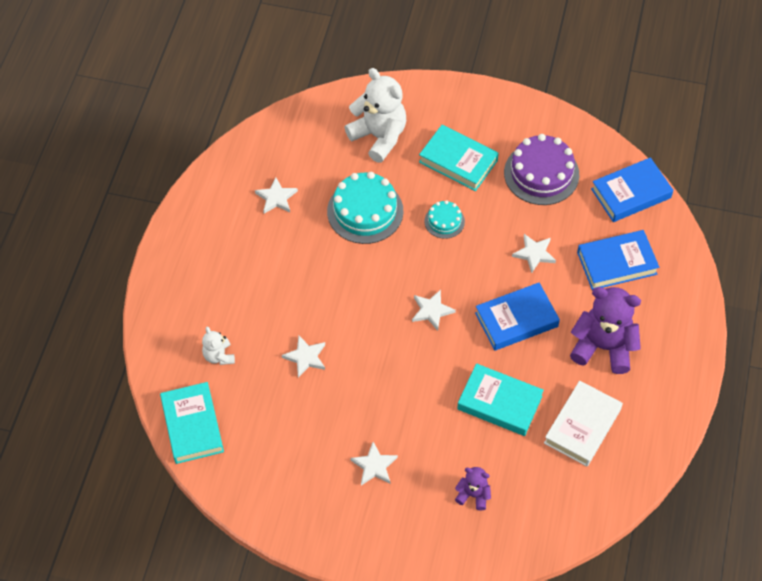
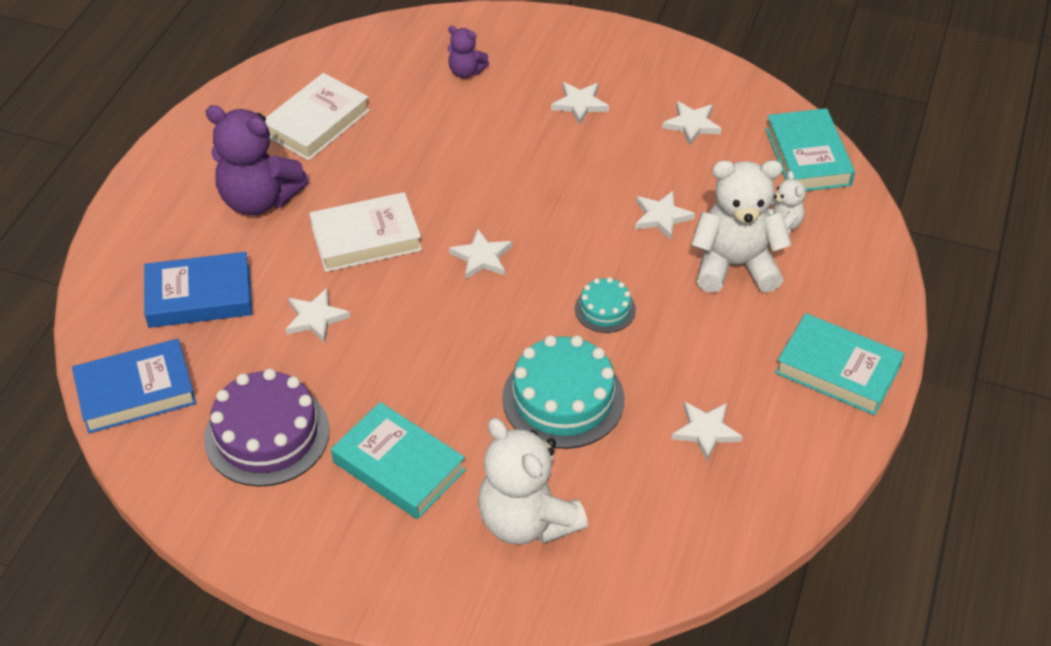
camera: 175 degrees left, 10 degrees down
turquoise cake [424,200,465,239] -> turquoise cake moved to [575,277,636,333]
turquoise book [457,363,544,436] -> turquoise book moved to [775,313,904,415]
blue book [475,283,560,351] -> white book [309,192,422,272]
none -> white star [662,101,722,145]
none -> white teddy bear [691,160,792,293]

